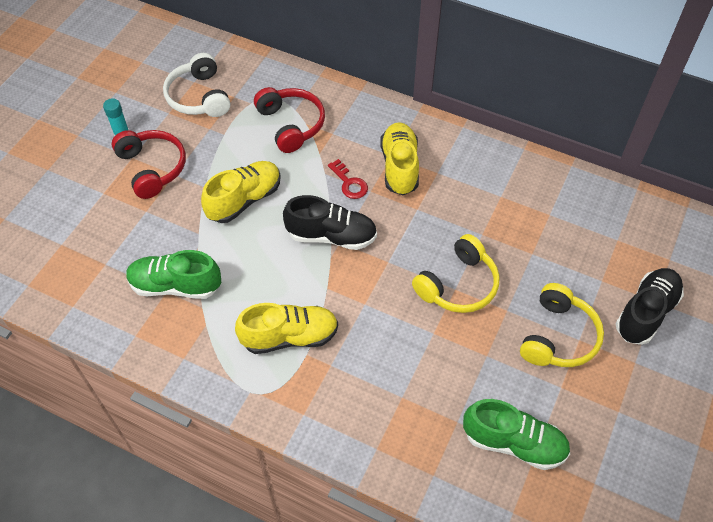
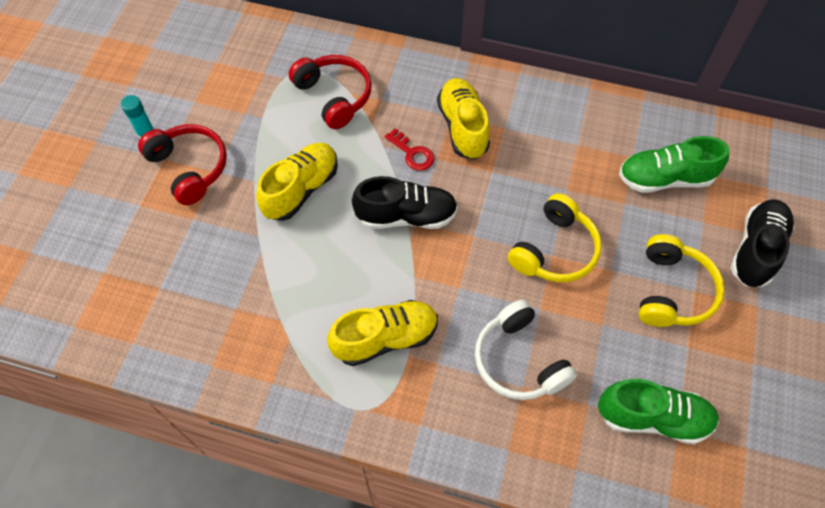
camera: 10 degrees left, 5 degrees up
green shoe [126,250,221,299] -> green shoe moved to [619,136,729,193]
white headphones [163,53,230,117] -> white headphones moved to [475,299,577,400]

